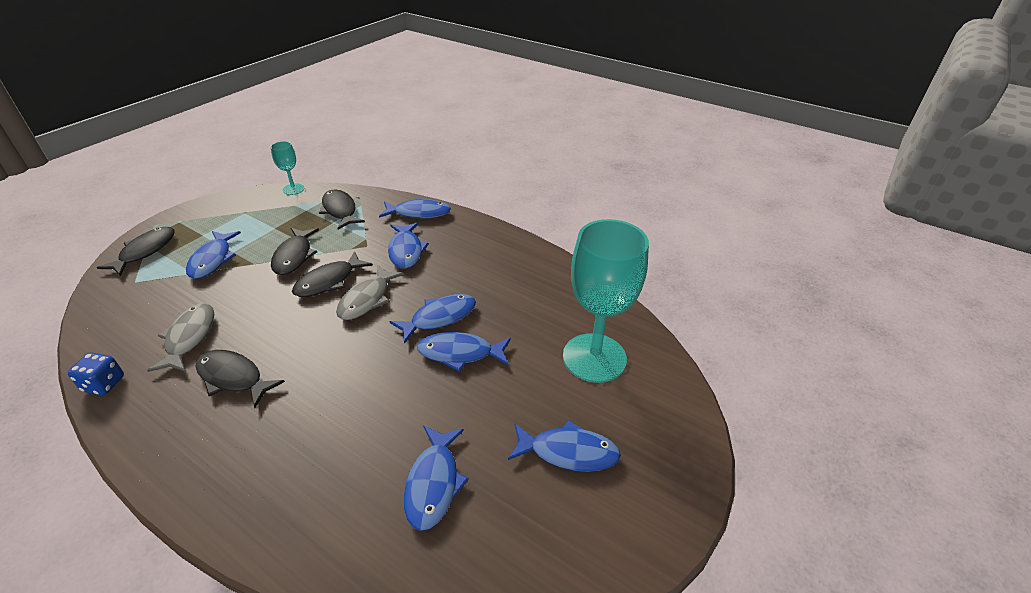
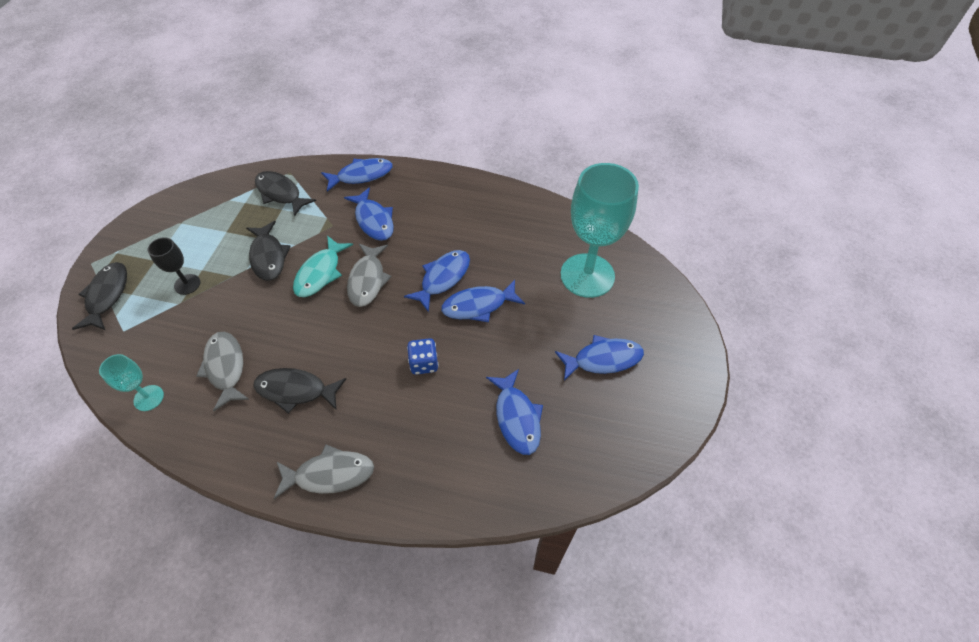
camera: 20 degrees left, 15 degrees up
blue dice [68,353,124,395] -> blue dice moved to [407,338,439,375]
blue fish [186,231,241,279] -> black goblet [148,237,200,295]
turquoise goblet [271,141,304,195] -> turquoise goblet moved to [99,354,164,411]
black fish [292,251,373,297] -> turquoise fish [293,235,353,297]
none -> grey fish [274,445,374,499]

